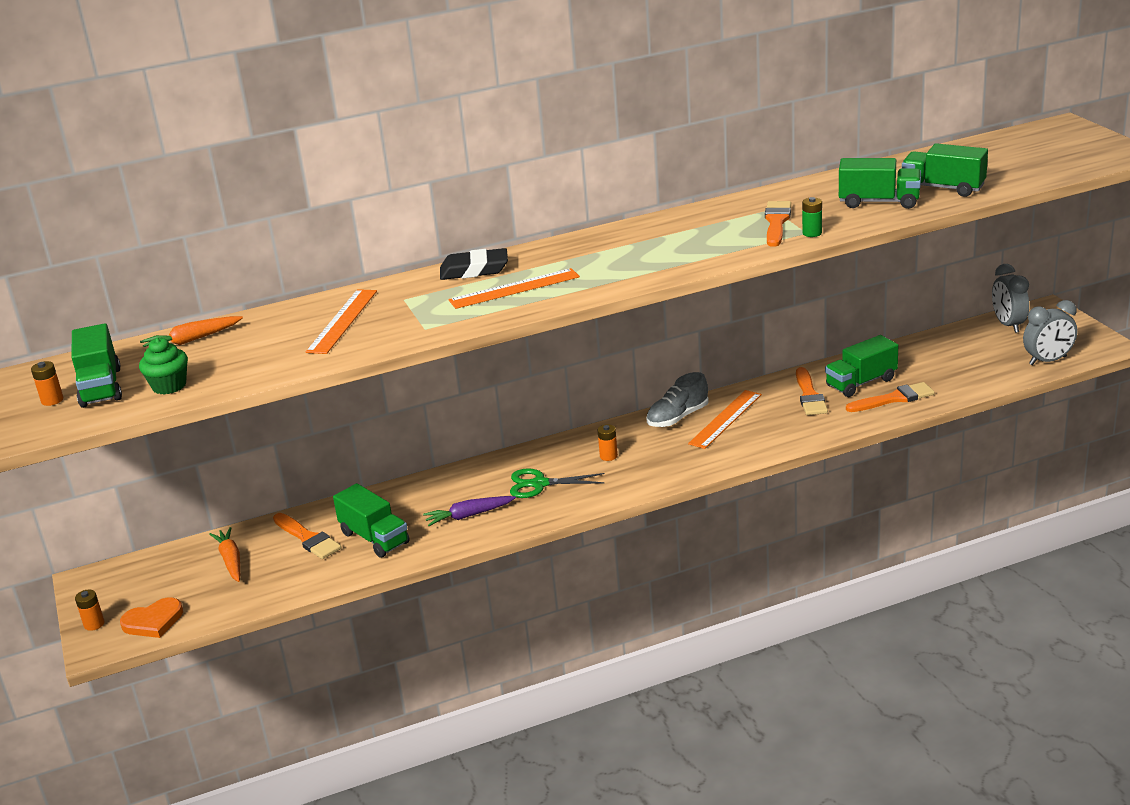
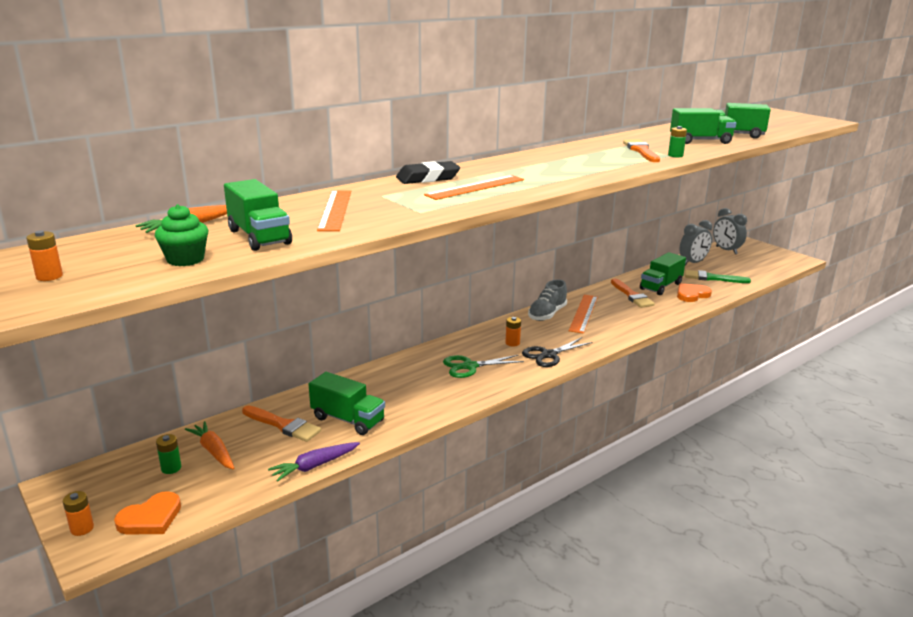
camera: 20 degrees left, 5 degrees down
green truck [71,323,122,408] -> green truck moved to [224,179,292,251]
purple carrot [423,496,516,526] -> purple carrot moved to [268,442,360,482]
orange brush [846,382,935,412] -> orange heart [677,283,712,302]
grey clock [1023,300,1077,365] -> grey clock moved to [679,220,712,266]
none -> green battery [156,434,181,474]
none -> black scissors [522,337,593,367]
none -> green brush [685,270,751,283]

